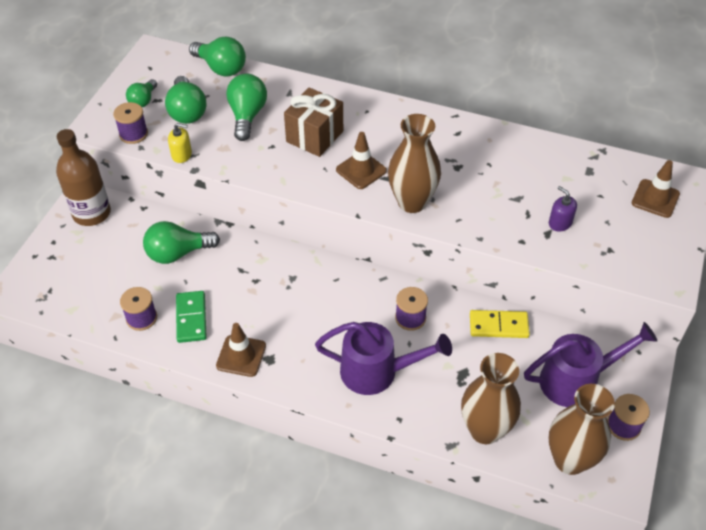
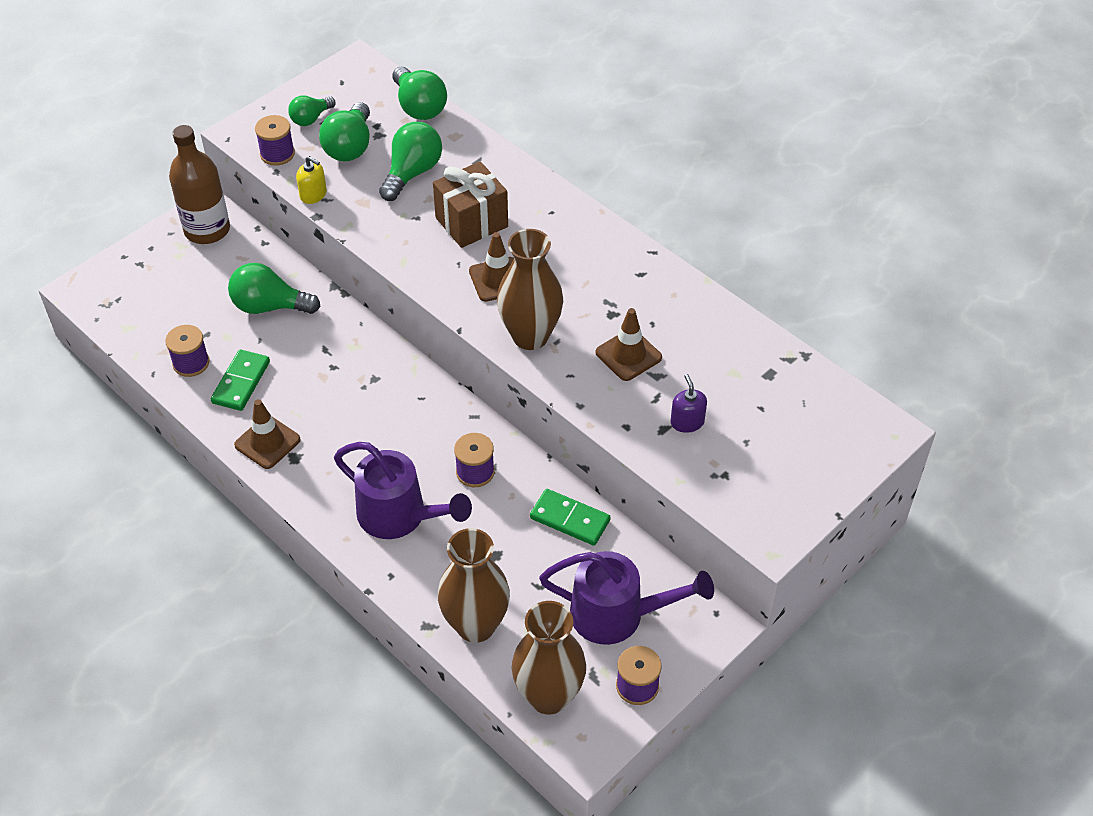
camera: 25 degrees right, 0 degrees up
yellow domino [470,310,530,338] -> green domino [530,489,610,546]
brown traffic cone [632,160,680,218] -> brown traffic cone moved to [595,308,662,381]

